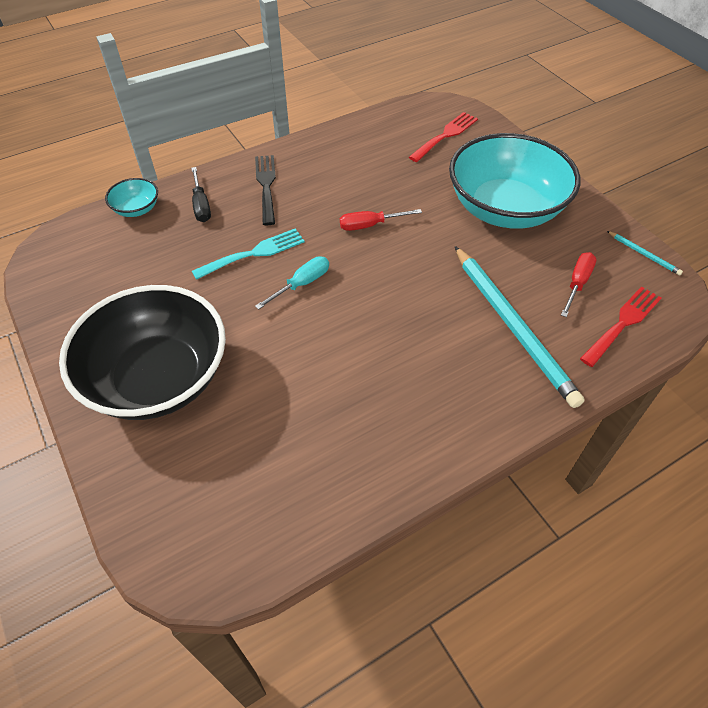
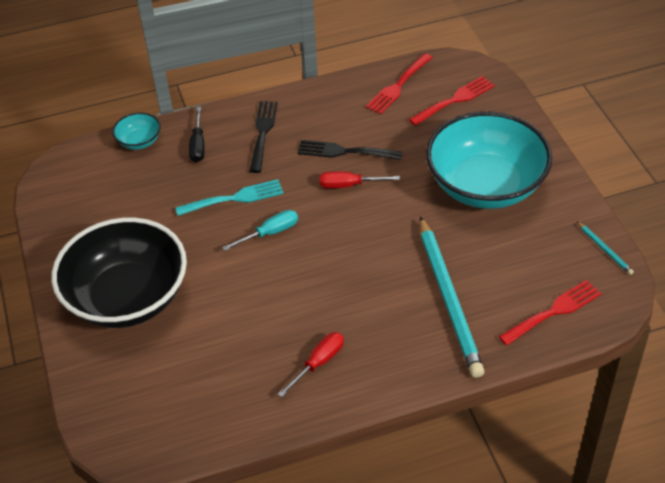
camera: 15 degrees right, 5 degrees down
red screwdriver [561,252,597,317] -> red screwdriver moved to [278,332,344,397]
none -> black fork [297,140,402,160]
none -> red fork [366,53,433,114]

